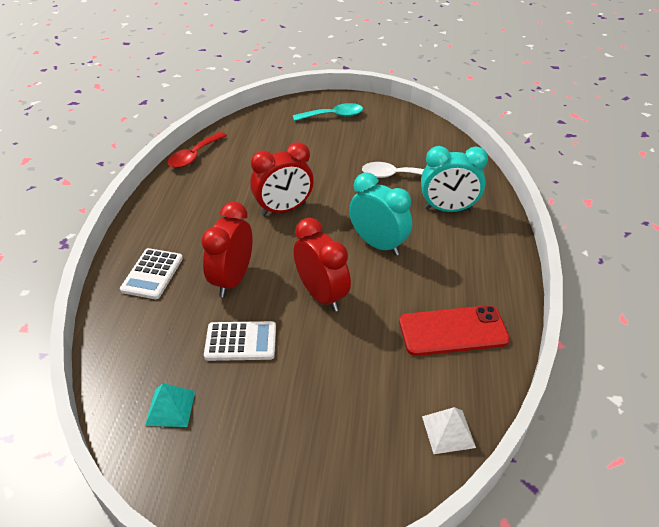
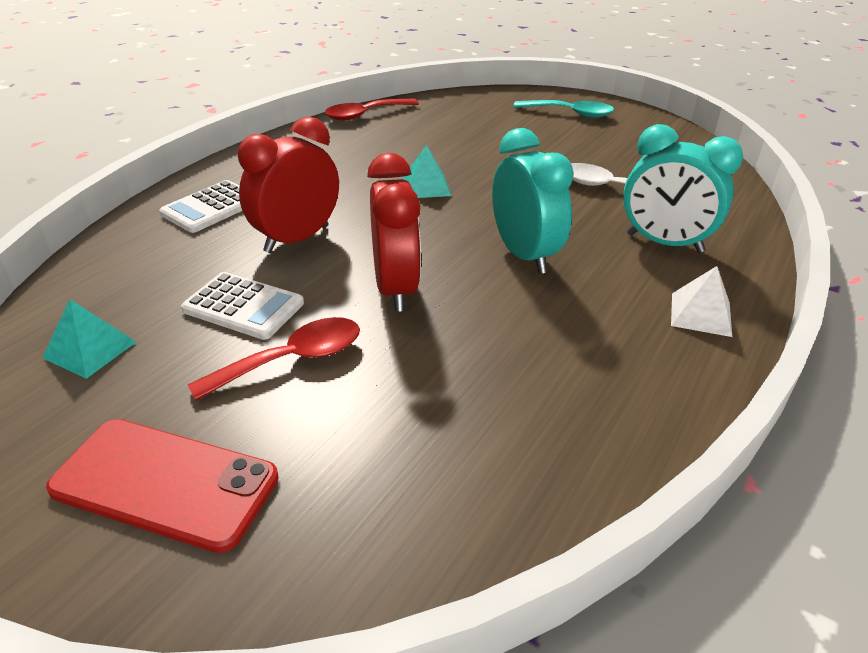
camera: 25 degrees right, 5 degrees down
red clock [250,142,314,216] -> turquoise pyramid [402,145,451,198]
red phone [399,305,510,356] -> red phone moved to [46,419,279,553]
white pyramid [422,407,476,454] -> white pyramid moved to [671,266,732,337]
none -> red spoon [188,317,360,400]

